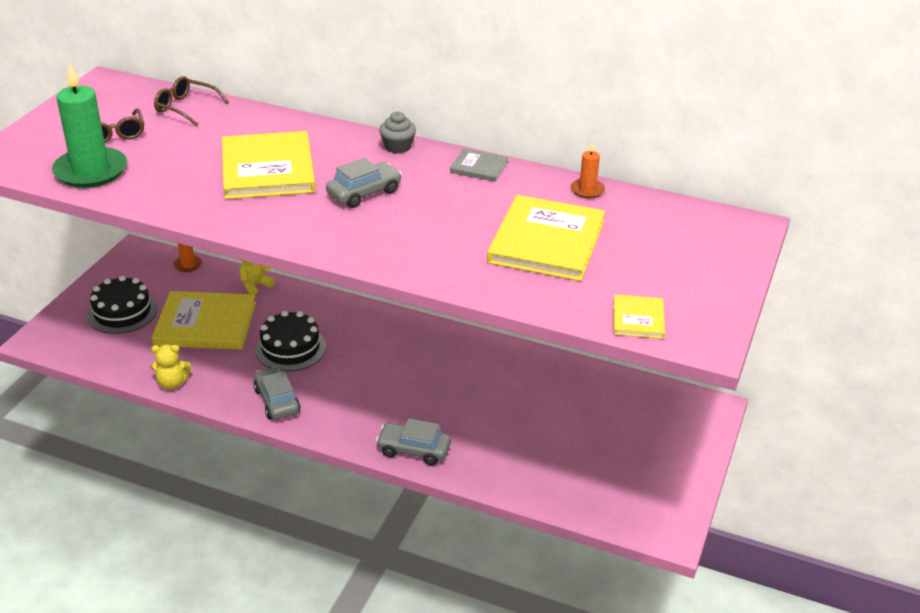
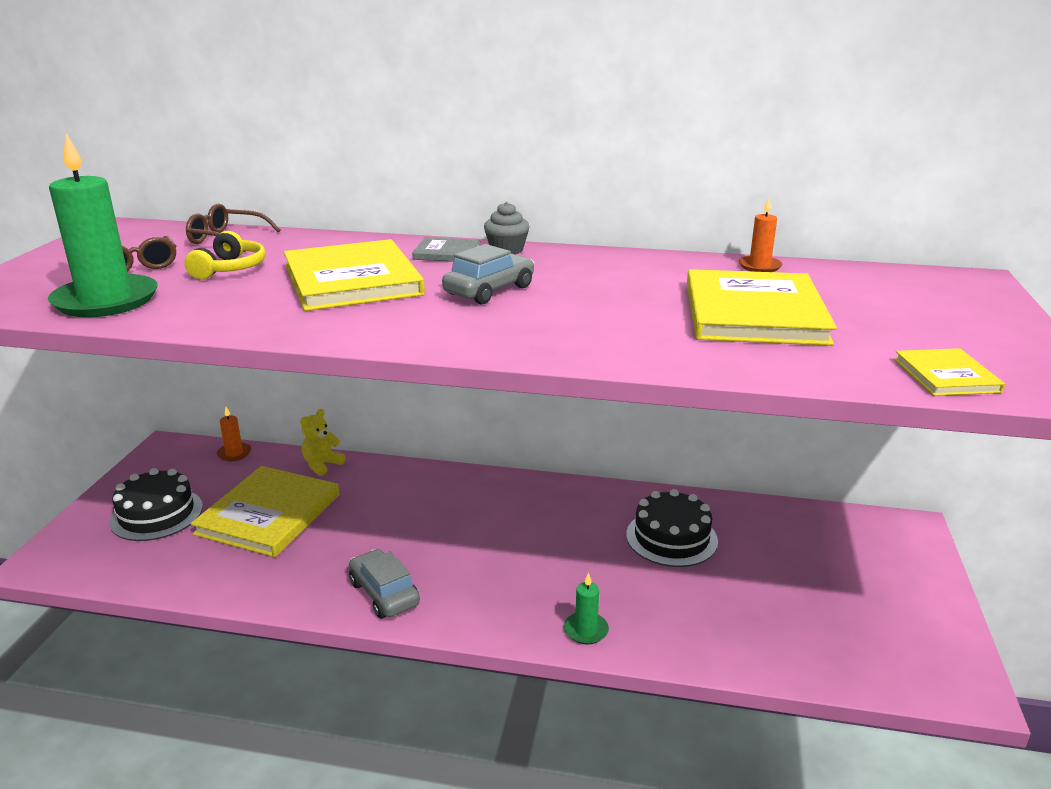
camera: 10 degrees left, 10 degrees down
yellow teddy bear [151,344,191,389] -> none
yellow book [152,291,256,350] -> yellow book turned 60 degrees counterclockwise [190,466,339,557]
black cake [255,311,326,371] -> black cake moved to [626,489,718,567]
grey car [376,418,451,466] -> green candle [564,573,609,645]
grey book [450,148,508,182] -> grey book moved to [412,237,481,262]
none -> yellow headphones [184,231,265,280]

